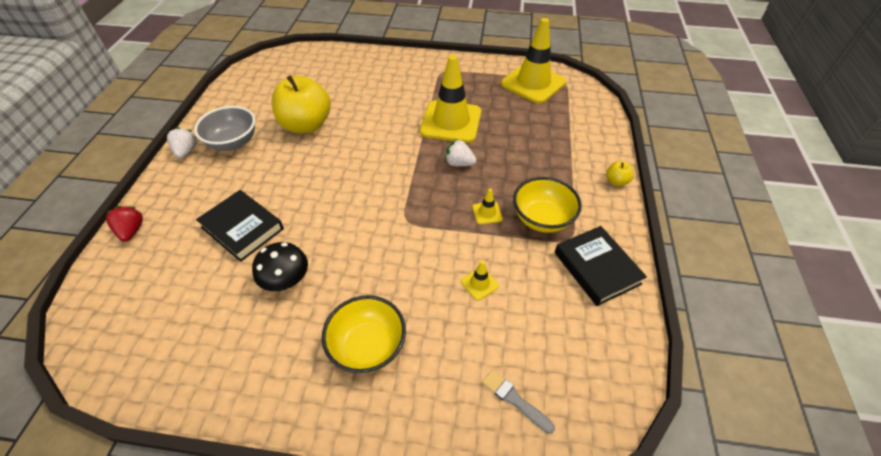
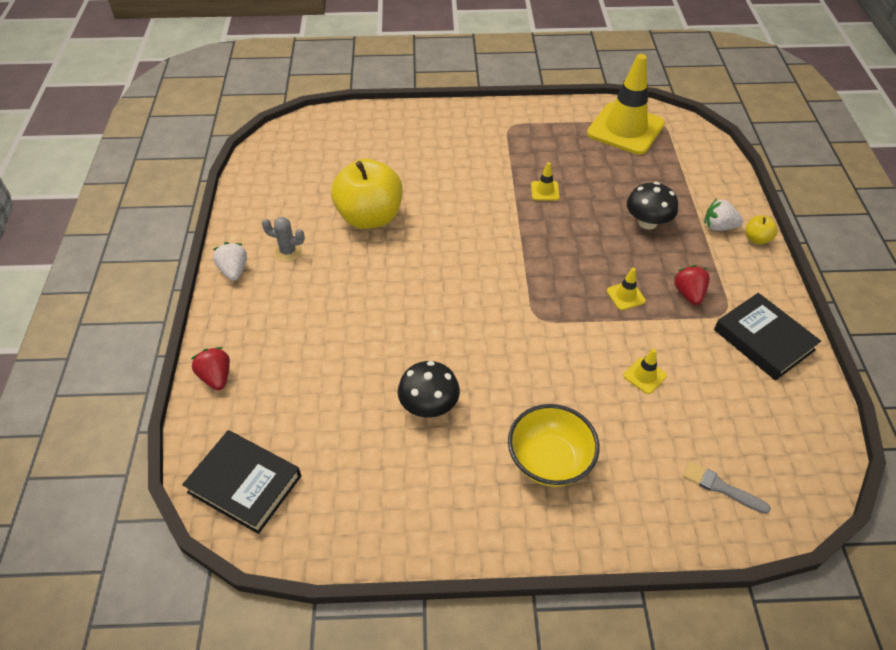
camera: 10 degrees left, 0 degrees up
grey bowl [194,106,255,151] -> grey cactus [262,217,305,262]
black book [196,190,284,262] -> black book moved to [182,430,301,534]
yellow traffic cone [420,55,481,143] -> yellow traffic cone [531,162,560,201], size x0.40
white strawberry [445,139,477,166] -> white strawberry moved to [704,199,743,231]
yellow bowl [513,177,582,233] -> red strawberry [674,265,710,305]
none -> black mushroom [627,182,678,229]

